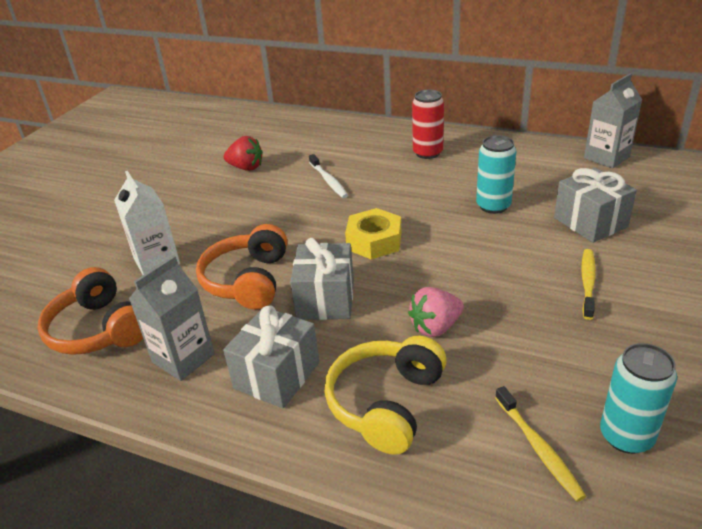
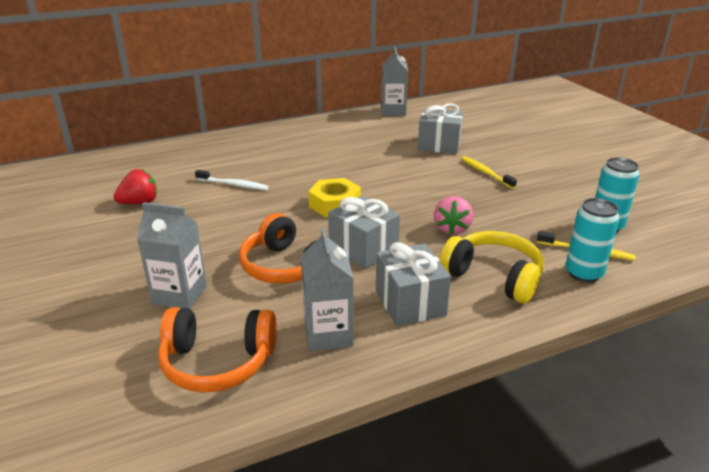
camera: 50 degrees left, 5 degrees down
white carton [114,171,180,275] -> grey carton [137,202,207,309]
yellow headphones [324,336,447,455] -> yellow headphones turned 150 degrees clockwise [440,231,544,303]
red can [412,90,444,159] -> none
turquoise can [476,135,516,214] -> turquoise can moved to [565,198,620,282]

